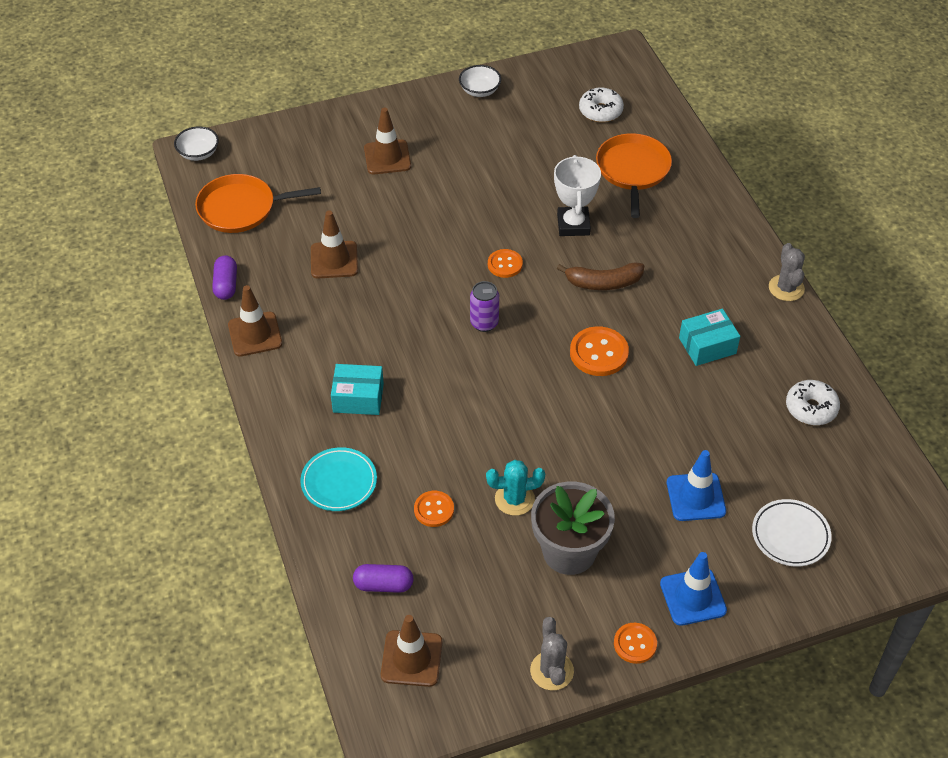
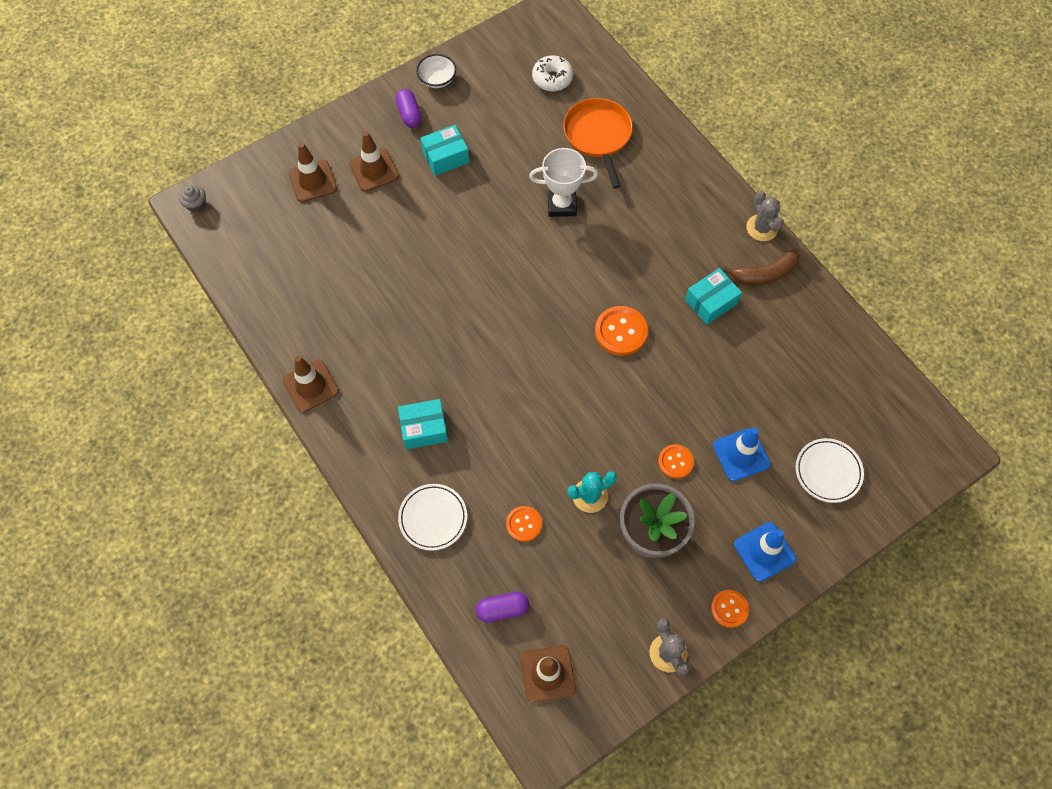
camera: 15 degrees left, 15 degrees up
white bowl [174,126,219,161] -> grey cupcake [179,185,206,212]
orange pan [195,174,321,233] -> none
purple capsule [212,256,237,300] -> purple capsule moved to [396,89,422,128]
turquoise plate [300,447,377,511] -> white plate [398,484,467,551]
brown traffic cone [311,210,358,278] -> brown traffic cone moved to [289,142,337,202]
purple can [470,281,499,332] -> none
orange button [488,249,523,278] -> orange button moved to [658,444,694,479]
white trophy [554,155,601,236] -> white trophy turned 75 degrees counterclockwise [529,148,598,217]
brown banana [557,263,644,290] -> brown banana moved to [723,249,800,285]
white donut [786,380,840,425] -> none
none -> turquoise box [420,125,469,176]

